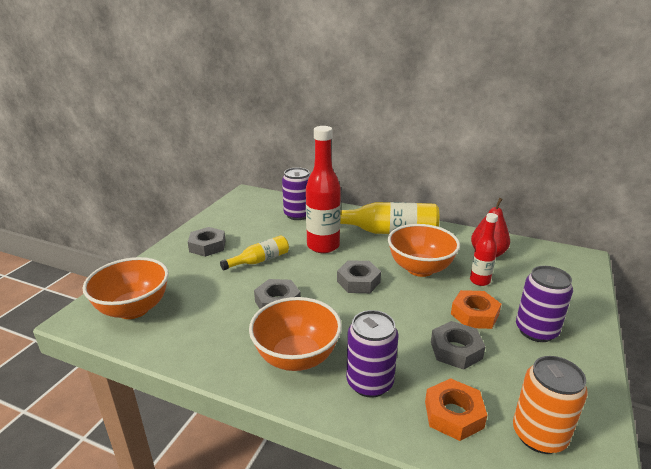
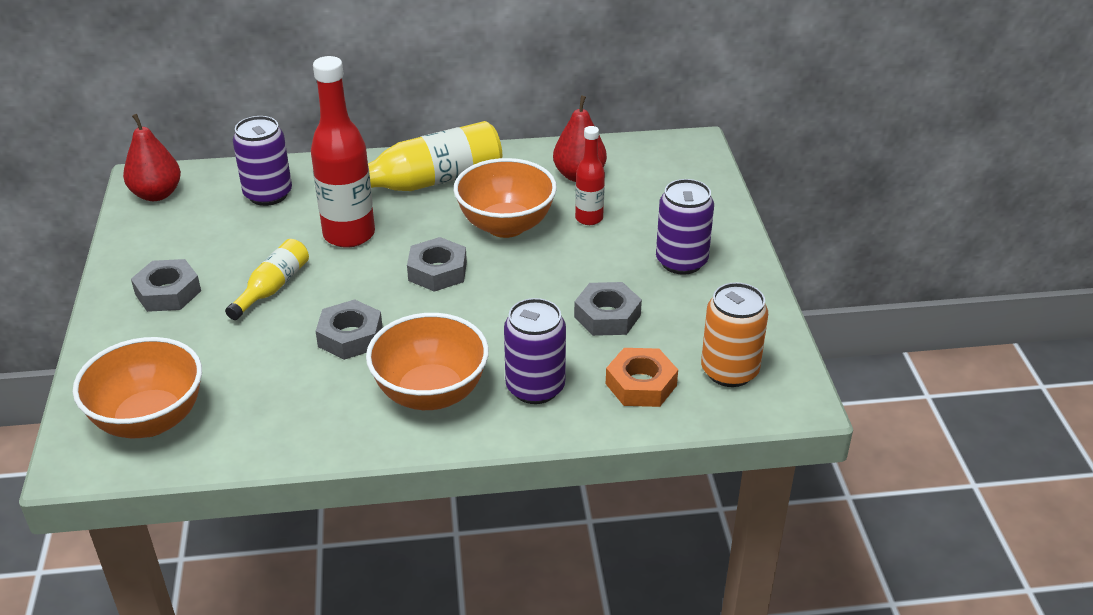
camera: 30 degrees left, 10 degrees up
orange nut [451,290,501,329] -> none
none -> red pear [123,114,181,201]

